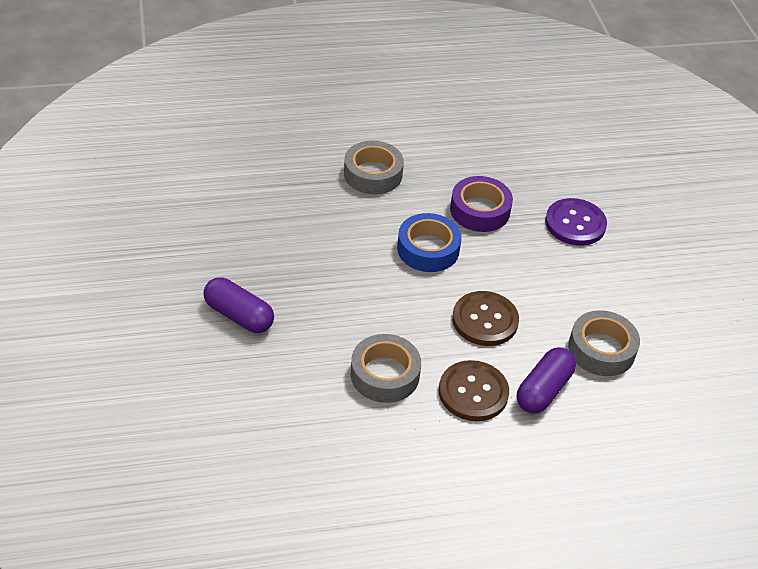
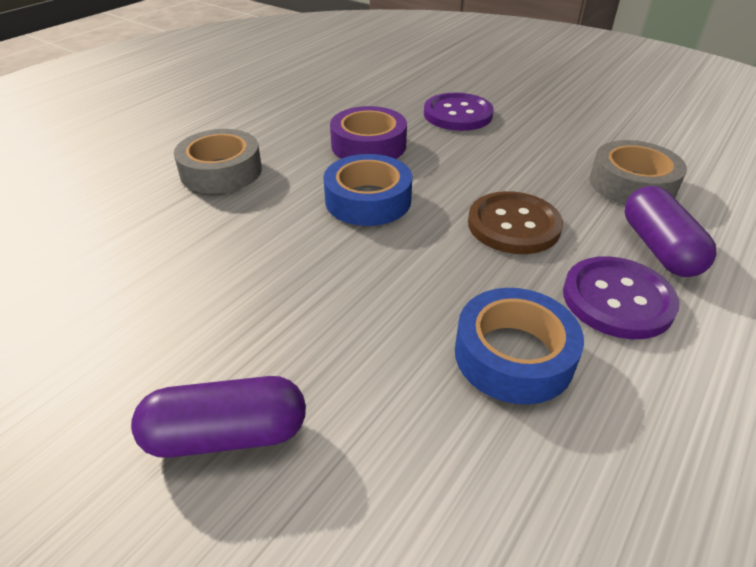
camera: 40 degrees left, 5 degrees down
grey tape [351,334,421,403] -> blue tape [455,288,584,404]
brown button [439,360,509,421] -> purple button [563,256,679,339]

